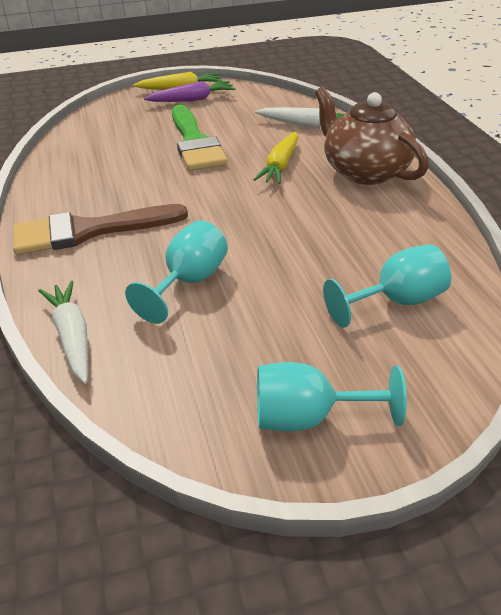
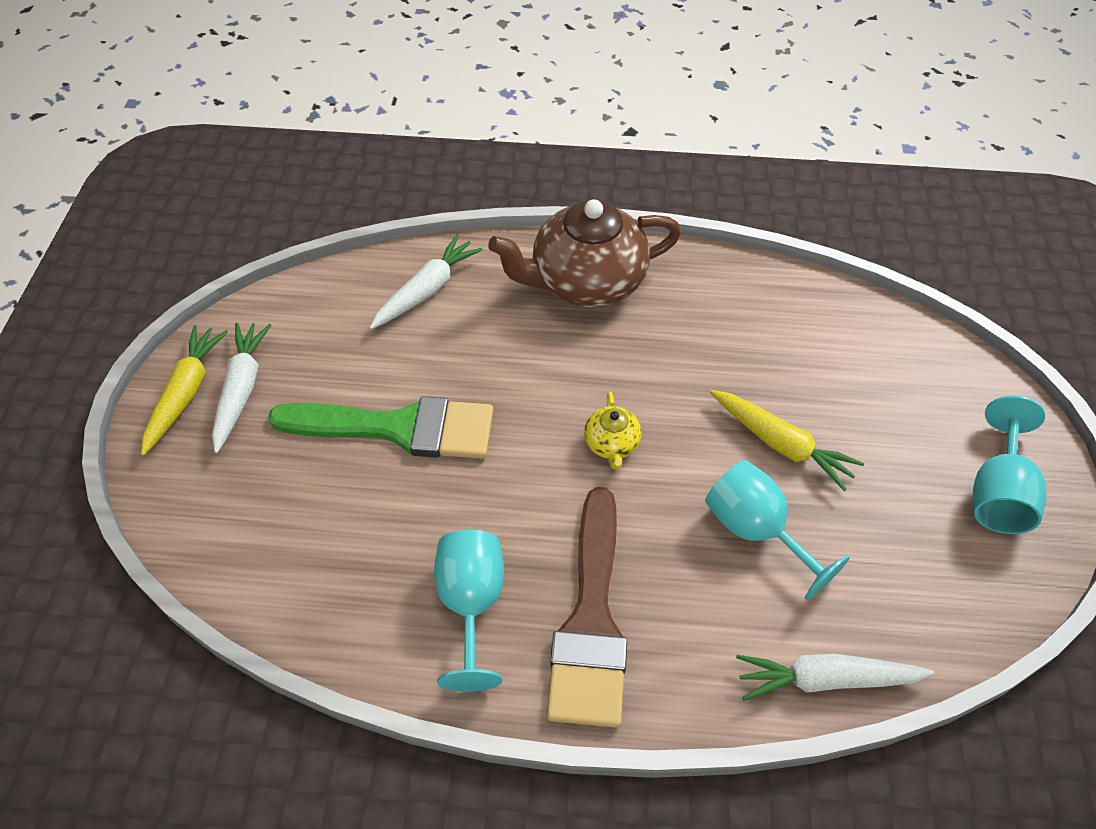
camera: 70 degrees left, 15 degrees up
purple carrot [144,81,236,102] -> white carrot [212,323,272,453]
yellow carrot [253,131,299,184] -> yellow carrot moved to [710,390,864,491]
turquoise goblet [323,244,451,328] -> turquoise goblet moved to [434,530,504,692]
none -> yellow teapot [584,392,641,470]

